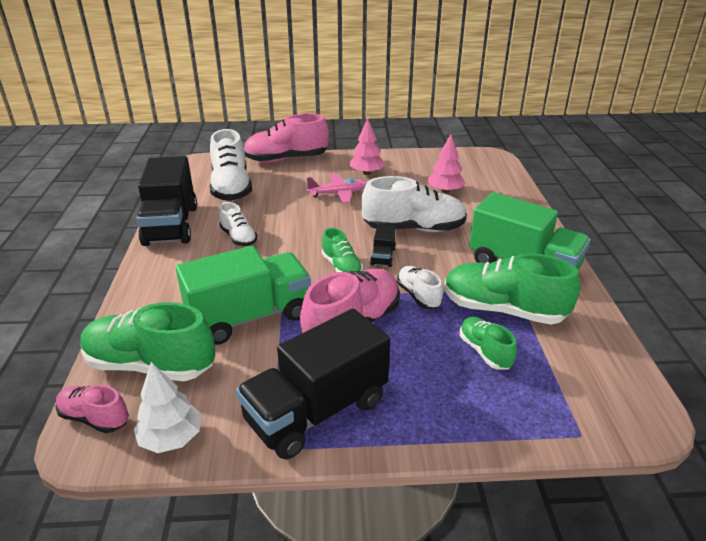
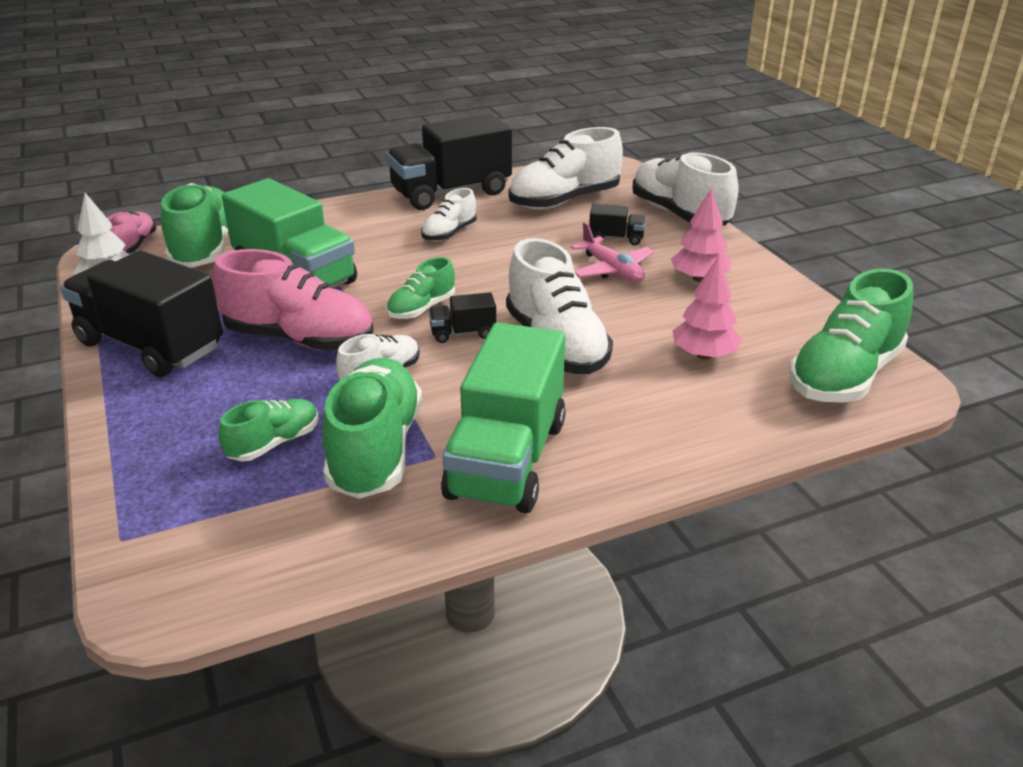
camera: 70 degrees right, 0 degrees up
pink shoe [244,114,329,163] -> white shoe [632,152,738,226]
none -> black truck [589,204,646,245]
none -> green shoe [789,269,913,403]

